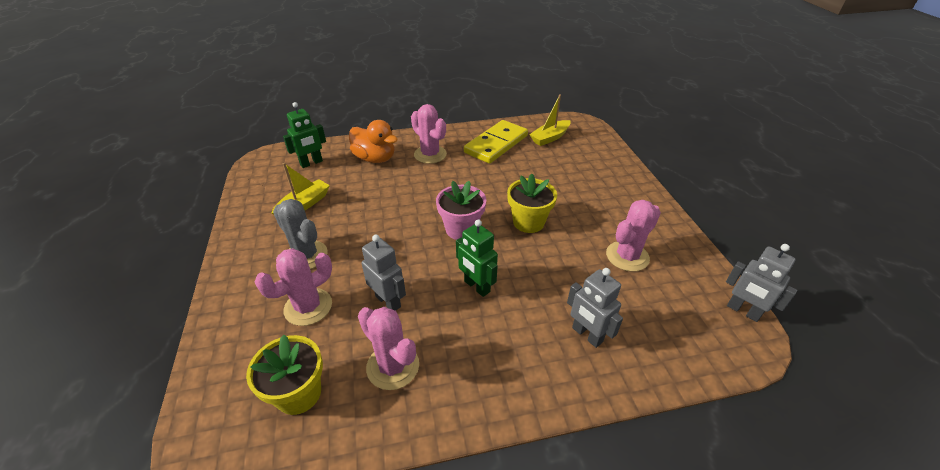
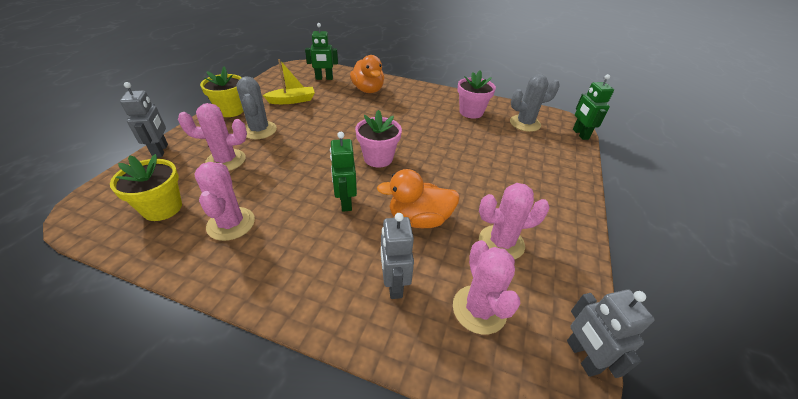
camera: 30 degrees right, 0 degrees up
grey robot [362,235,406,311] -> grey robot moved to [120,82,168,158]
pink cactus [411,104,447,164] -> pink cactus moved to [453,240,521,335]
yellow domino [464,120,528,164] -> pink flower pot [458,70,496,119]
yellow flower pot [507,173,557,233] -> yellow flower pot moved to [200,66,244,117]
yellow boat [529,94,571,146] -> grey cactus [510,74,560,132]
none -> orange duck [377,169,460,228]
none -> green robot [573,74,614,140]

